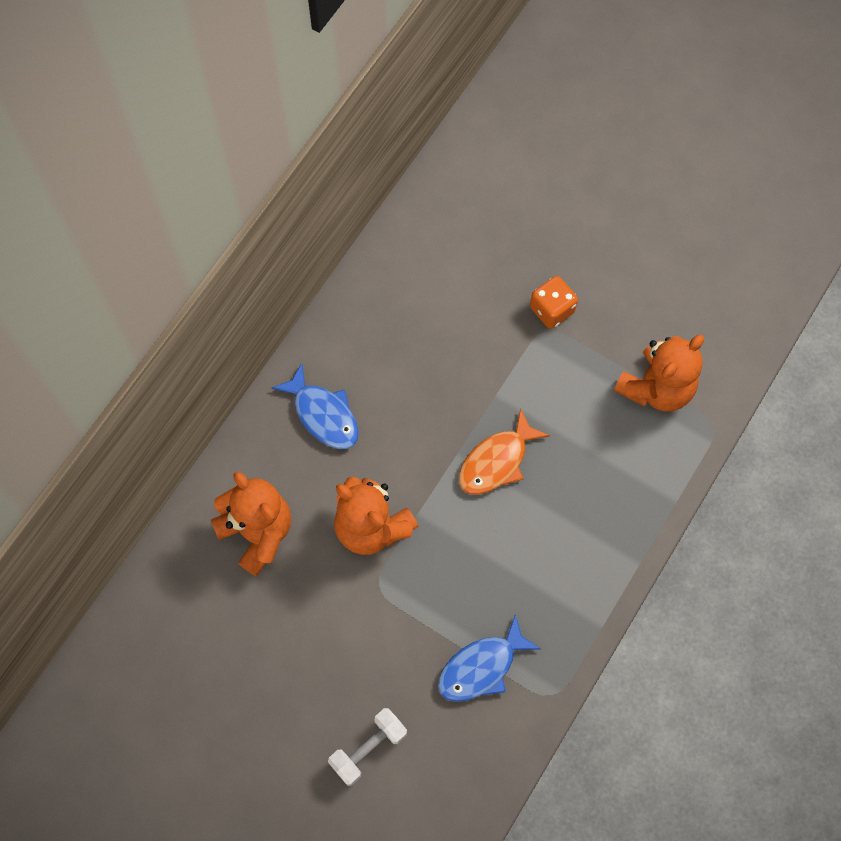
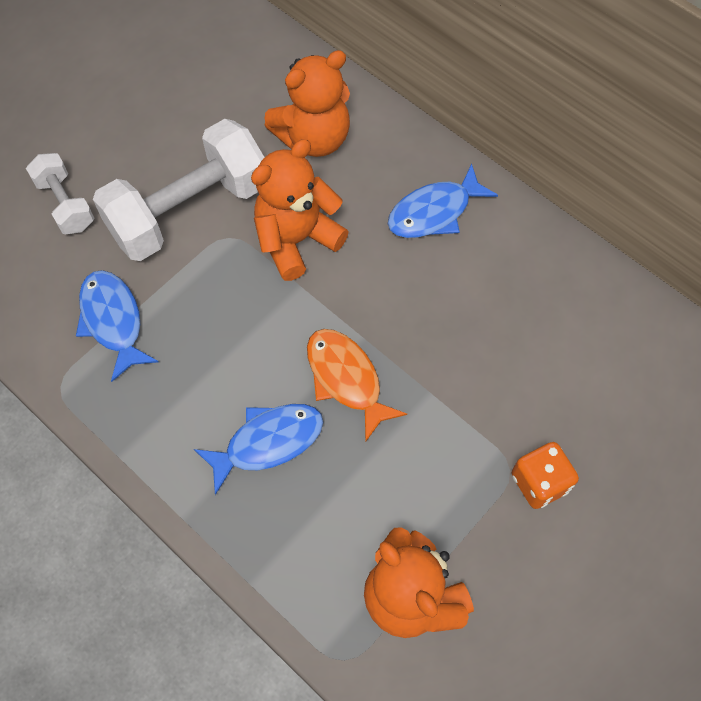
camera: 100 degrees right, 5 degrees down
none -> white dumbbell [93,119,265,261]
none -> blue fish [194,404,323,495]

